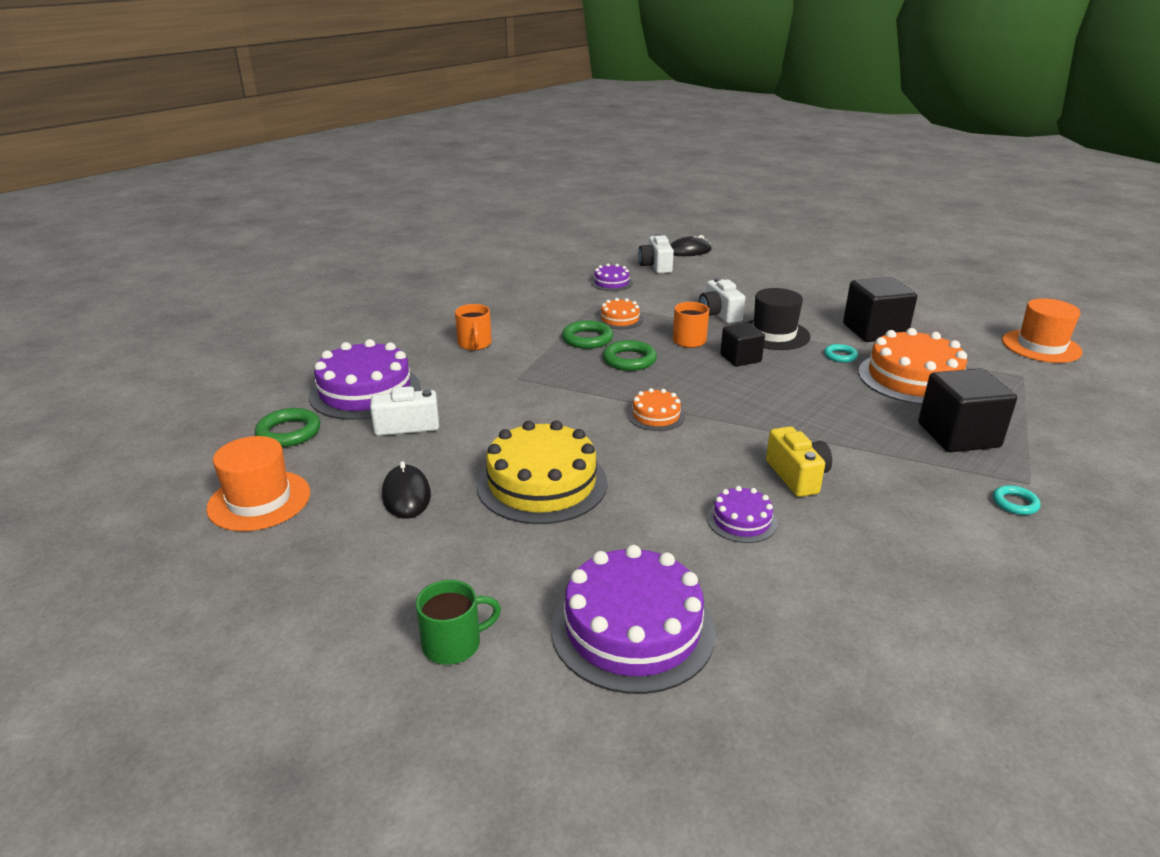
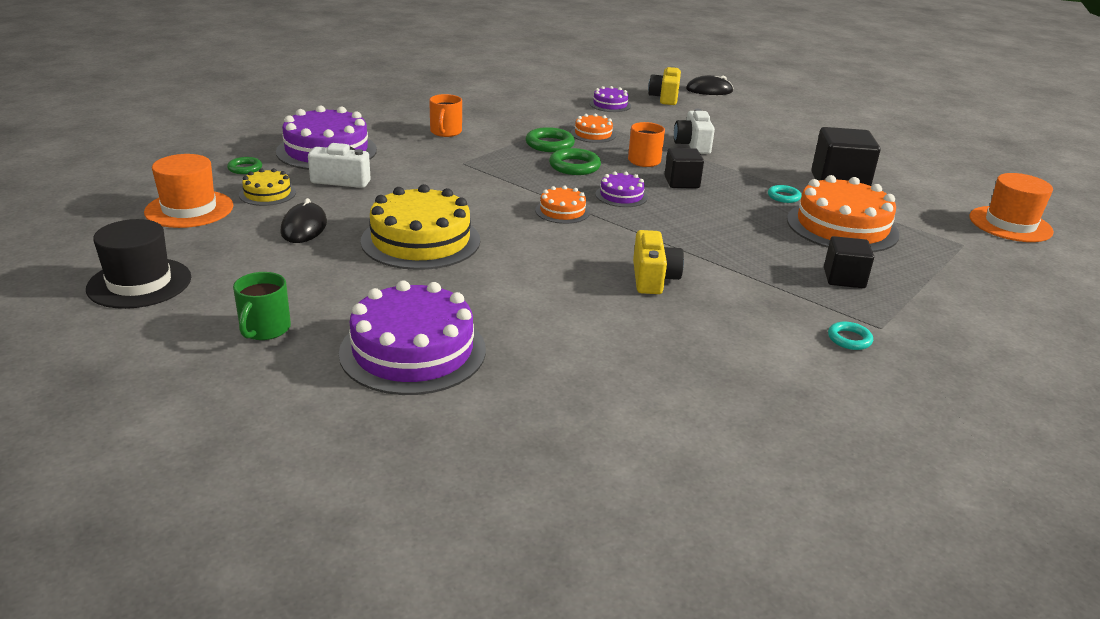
camera: 15 degrees right, 0 degrees up
green ring [255,408,321,447] -> green ring [227,157,262,174], size x0.61
green mug [416,580,501,665] -> green mug turned 105 degrees clockwise [233,272,291,340]
white camera [638,234,674,274] -> yellow camera [648,66,681,105]
purple cake [707,486,777,543] -> purple cake moved to [595,171,648,207]
black hat [746,288,811,350] -> black hat moved to [86,219,191,309]
black cube [918,368,1017,452] -> black cube [824,236,874,288], size x0.61
none -> yellow cake [239,168,296,206]

